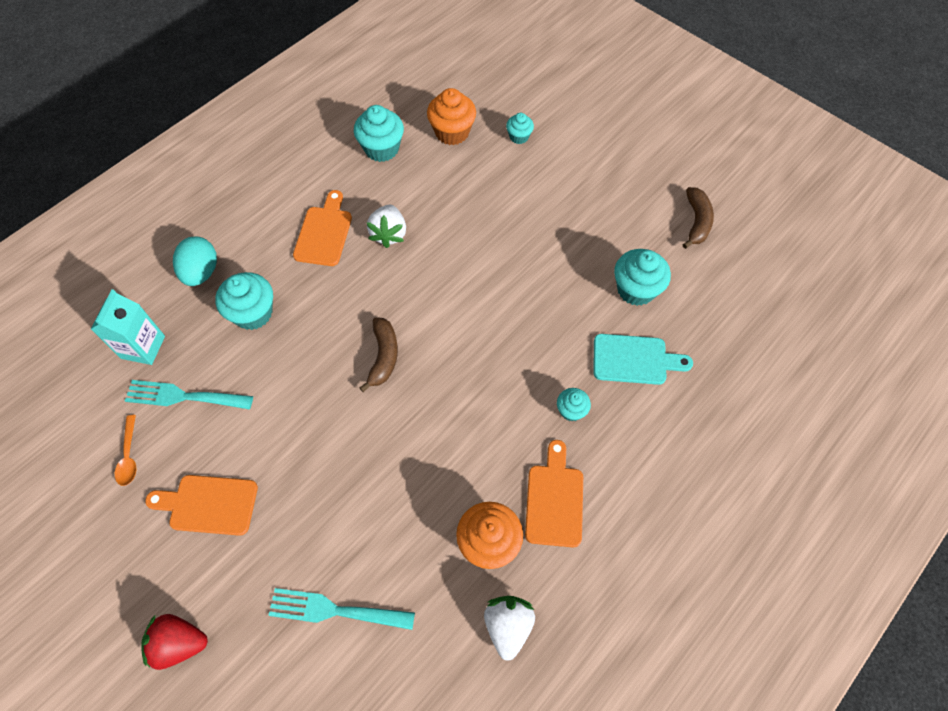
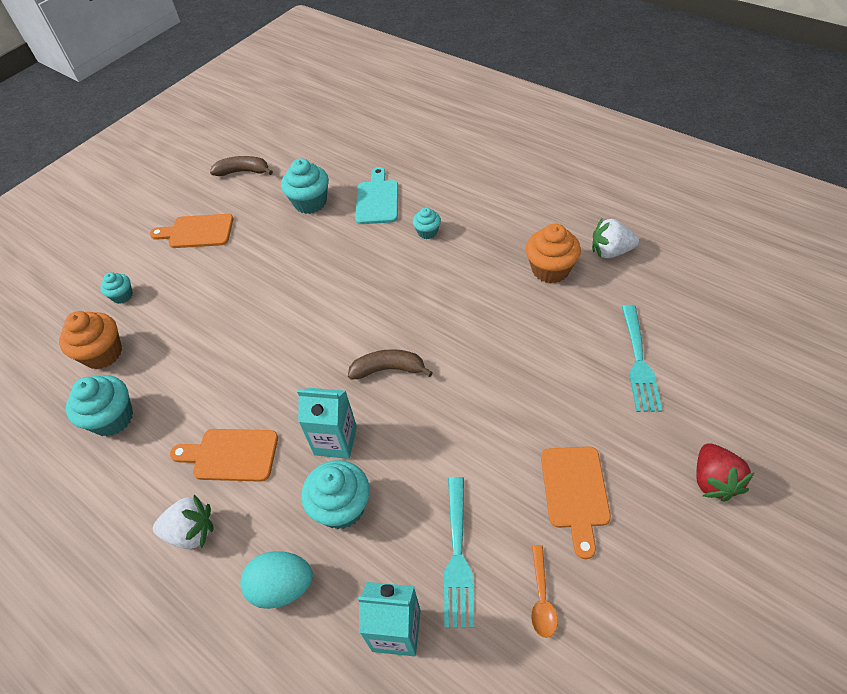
camera: 90 degrees left, 10 degrees down
orange spoon [115,415,137,486] -> orange spoon turned 105 degrees clockwise [531,545,558,638]
white strawberry [366,205,406,248] -> white strawberry moved to [153,495,214,549]
orange cutting board [525,440,583,547] -> orange cutting board moved to [150,214,233,248]
none -> turquoise carton [297,388,357,459]

